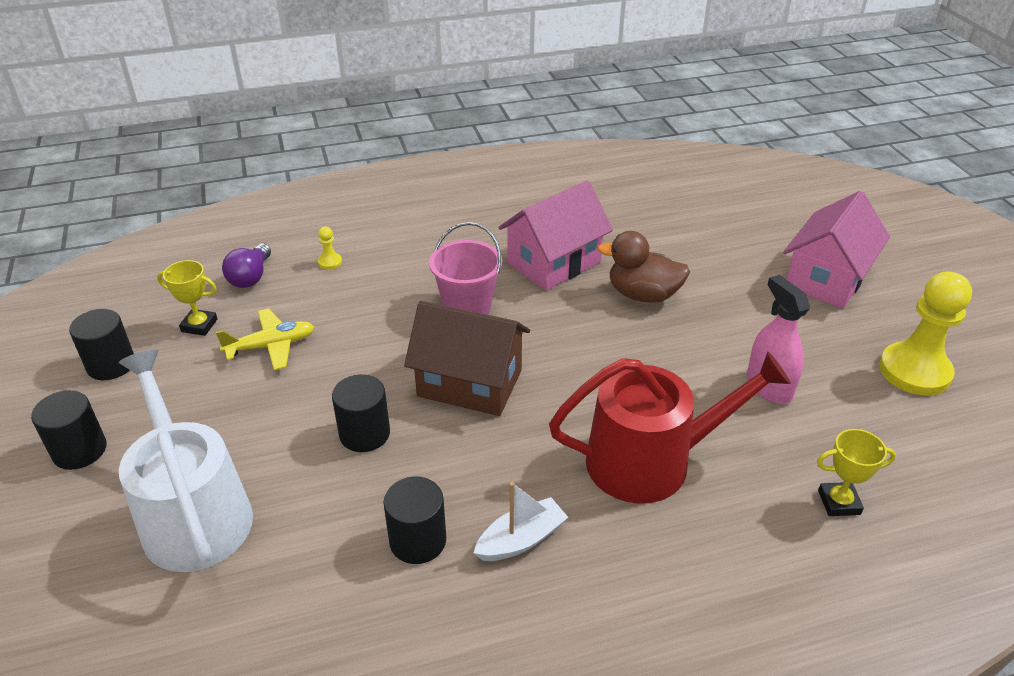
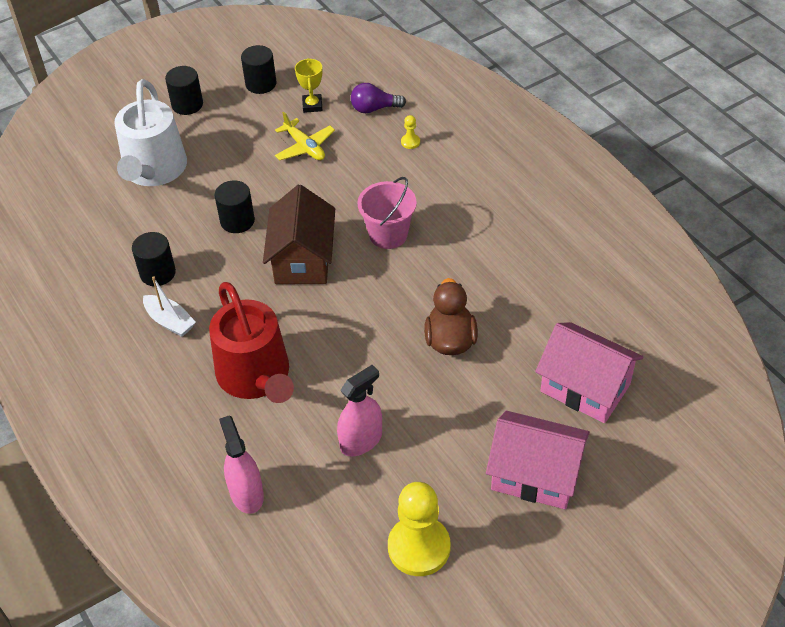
camera: 75 degrees right, 10 degrees up
white watering can [119,350,253,572] -> white watering can turned 135 degrees clockwise [115,79,187,186]
pink house [498,180,613,291] -> pink house moved to [535,322,643,423]
yellow trophy [817,429,896,516] -> pink spray bottle [219,415,264,514]

